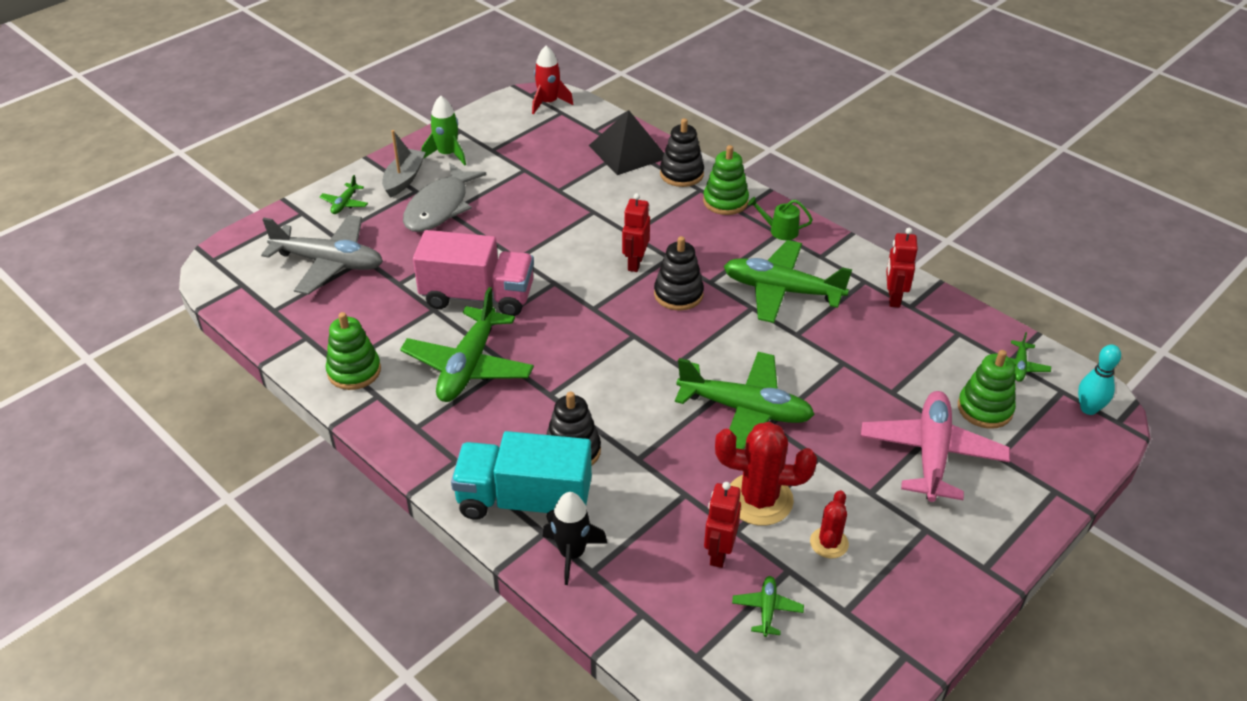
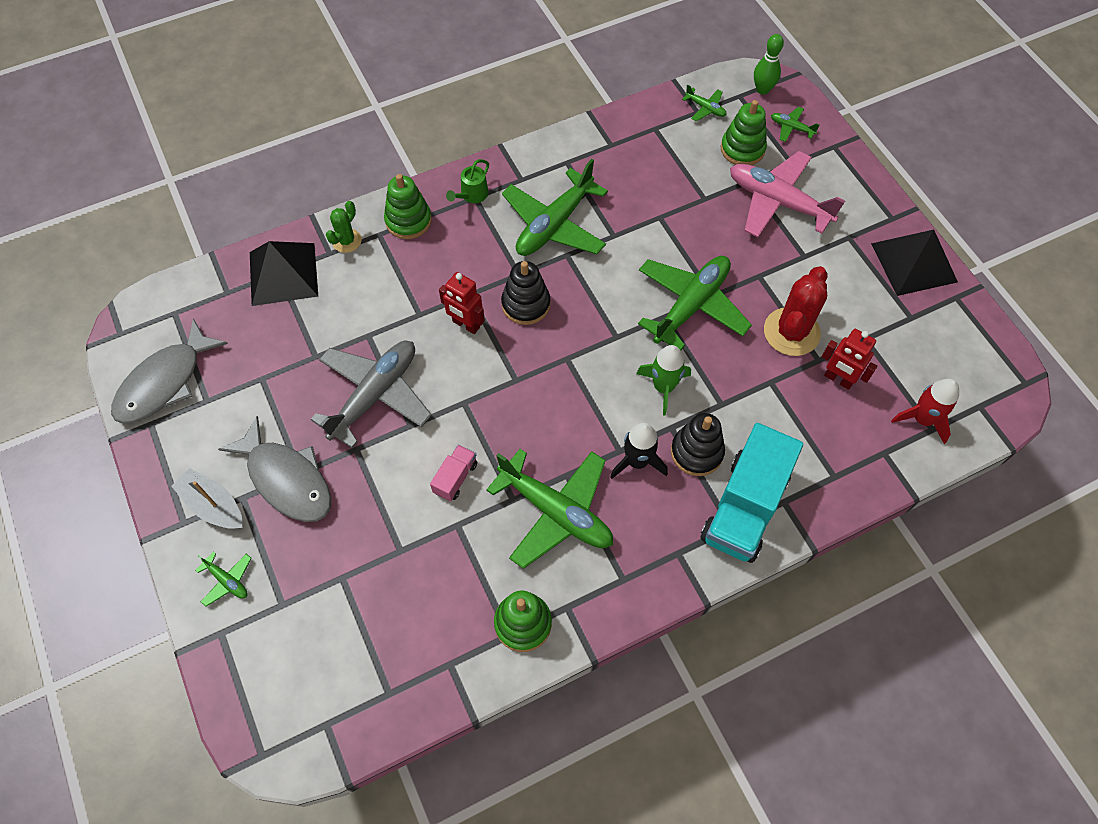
camera: 70 degrees left, 20 degrees up
grey plane [261,215,383,295] -> grey plane moved to [310,341,432,448]
pink truck [413,230,534,316] -> pink truck [430,444,477,501], size x0.45
green rocket [422,96,466,165] -> green rocket moved to [636,345,691,416]
red rocket [532,46,573,114] -> red rocket moved to [891,379,959,444]
black rocket [543,492,607,585] -> black rocket moved to [610,423,668,479]
black stacking toy [660,118,704,187] -> green cactus [326,201,362,253]
green plane [732,576,804,637] -> green plane moved to [771,107,819,142]
red cactus [810,490,849,558] -> none
red robot [886,228,918,307] -> none
turquoise bowling pin [1078,345,1121,415] -> green bowling pin [754,34,784,95]
none -> grey fish [111,318,228,424]
none -> black pyramid [871,230,958,296]

